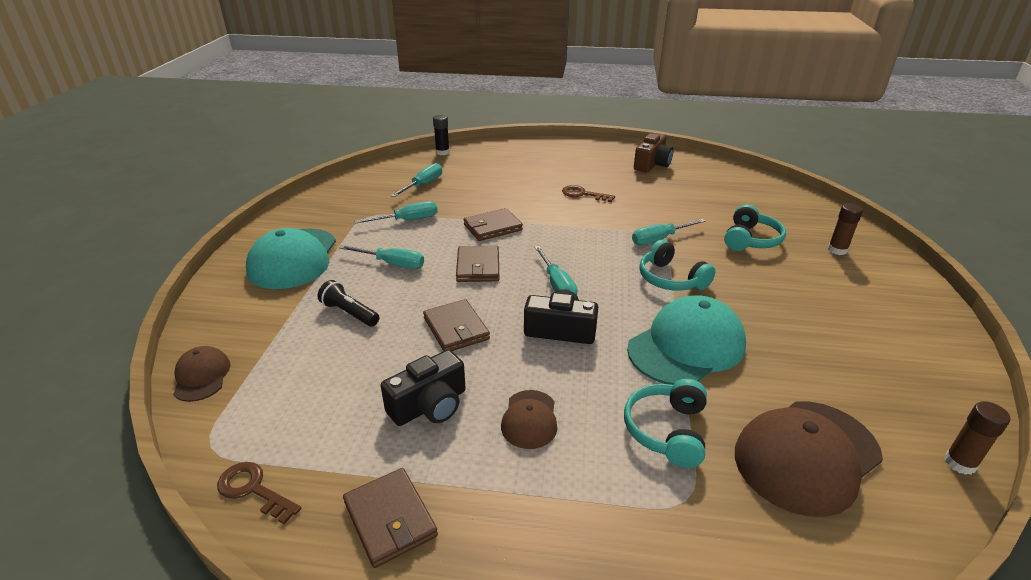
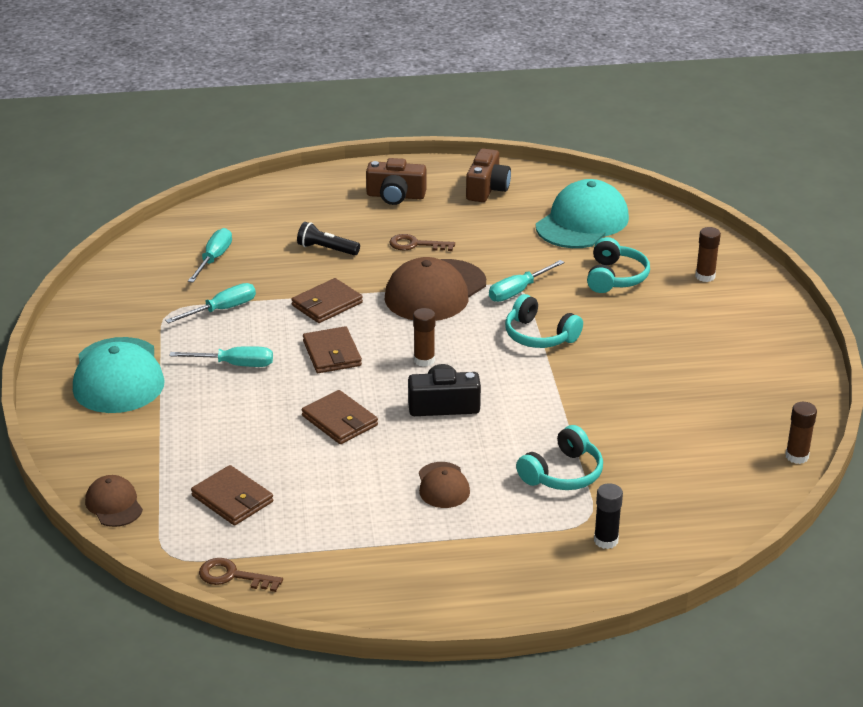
camera: 15 degrees left, 0 degrees up
black flashlight [318,280,379,326] -> black flashlight moved to [297,222,360,256]
brown wallet [343,468,438,568] -> brown wallet moved to [191,465,273,526]
black camera [381,350,466,426] -> none
black glue stick [433,115,450,155] -> black glue stick moved to [594,483,623,549]
turquoise screwdriver [534,246,577,295] -> brown glue stick [413,308,435,367]
turquoise headphones [624,379,707,468] -> turquoise headphones turned 135 degrees counterclockwise [516,425,603,490]
turquoise cap [627,295,746,385] -> turquoise cap moved to [536,179,629,248]
brown cap [735,401,883,517] -> brown cap moved to [385,257,486,321]
none -> brown camera [366,158,426,205]

